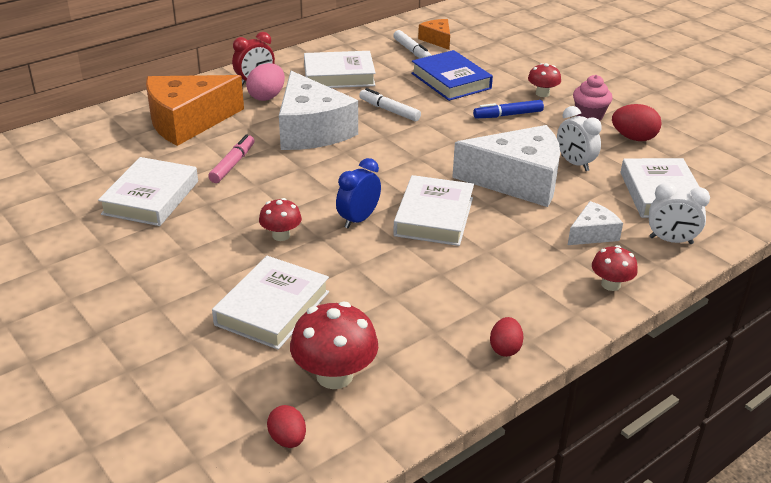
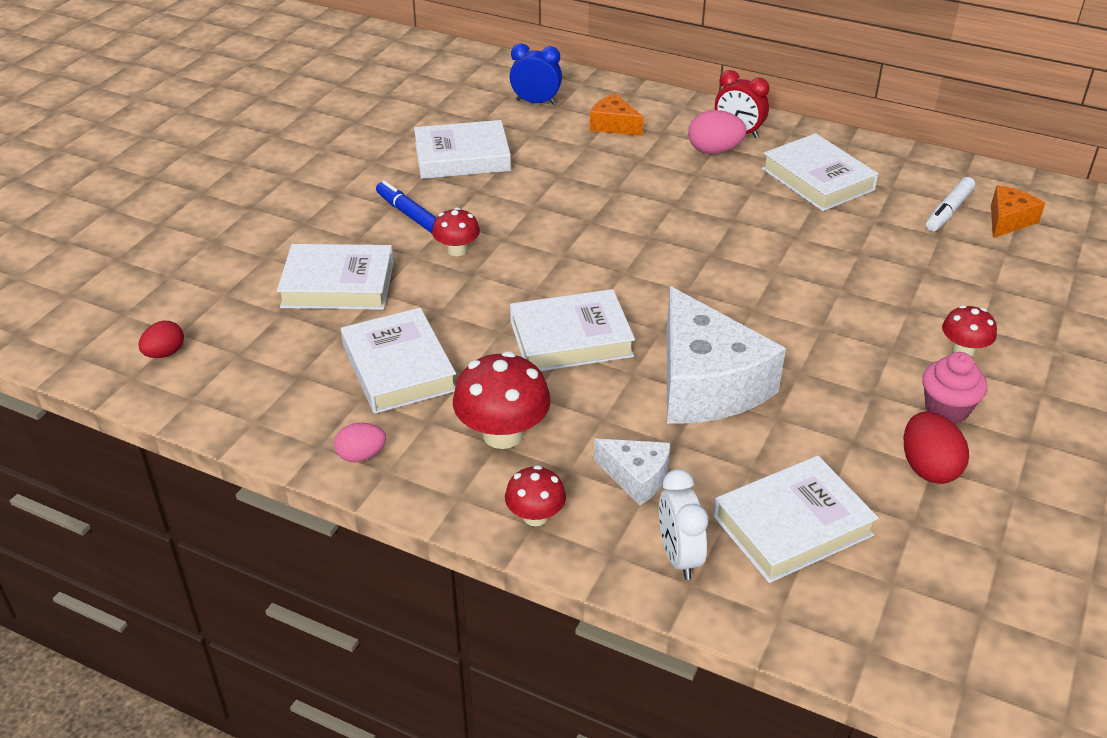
camera: 65 degrees right, 5 degrees up
orange cheese [146,75,244,146] -> orange cheese [590,94,644,136], size x0.49
pink marker [208,134,254,183] -> none
white cheese [279,71,358,150] -> none
red mushroom [290,302,378,389] -> red mushroom moved to [453,351,551,449]
blue clock [336,158,381,228] -> blue clock moved to [510,43,562,105]
white marker [359,88,421,121] -> none
blue book [411,50,493,101] -> none
blue marker [473,100,544,119] -> blue marker moved to [376,181,437,233]
red egg [490,317,524,357] -> pink egg [334,423,386,462]
white clock [557,106,602,171] -> none
none -> white book [341,308,456,414]

